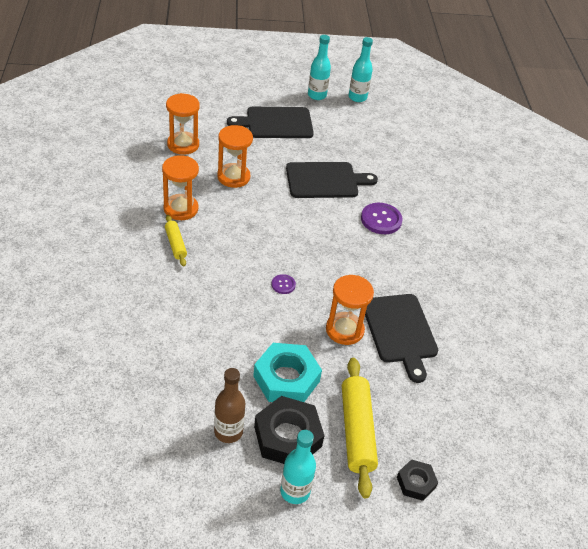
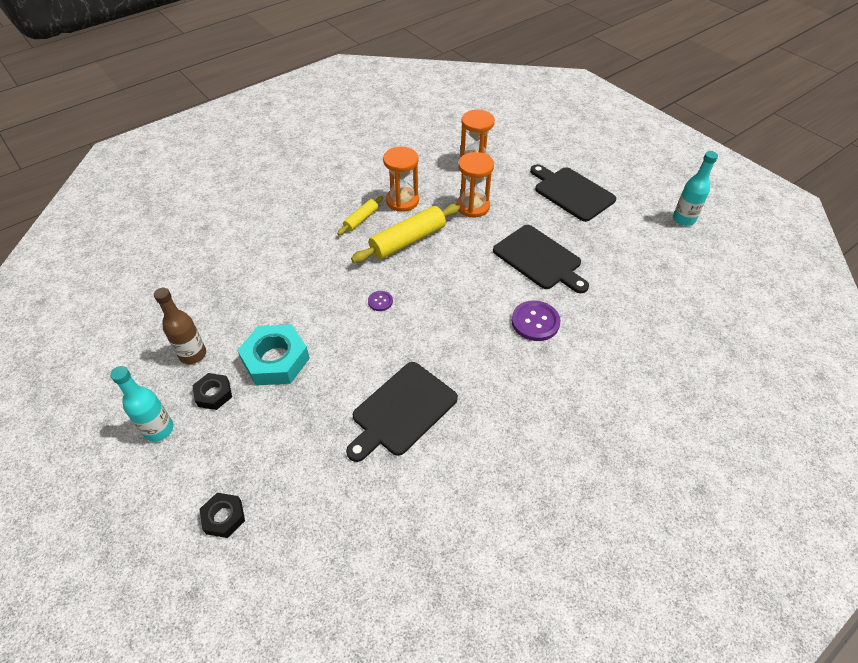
camera: 60 degrees right, 5 degrees up
black nut [254,396,325,464] -> black nut [192,373,232,410], size x0.55
turquoise bottle [308,35,331,100] -> none
orange hourglass [326,275,374,345] -> none
yellow rolling pin [342,358,378,498] -> yellow rolling pin moved to [351,204,460,263]

